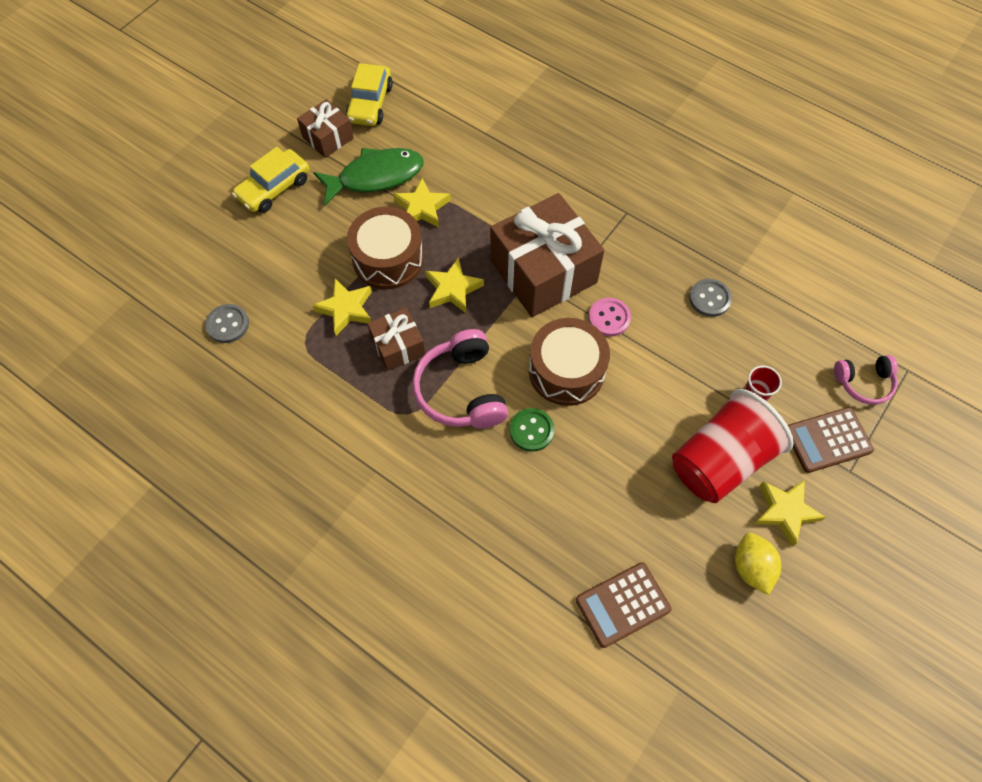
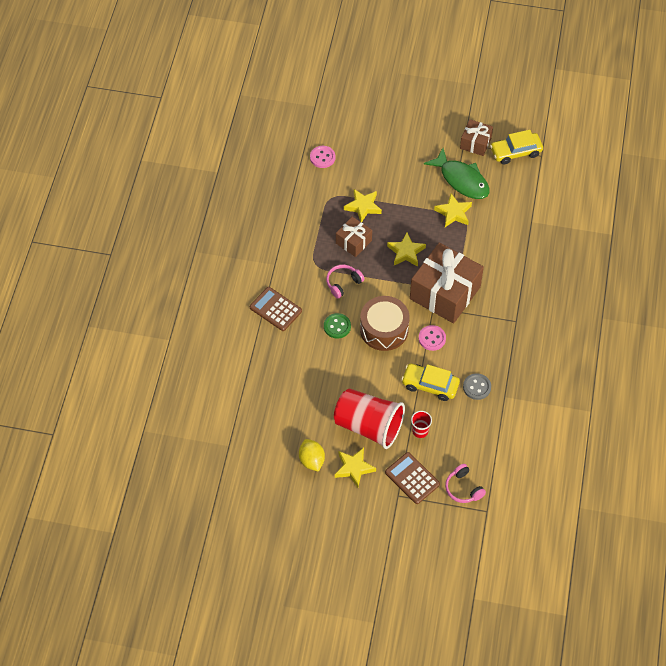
camera: 65 degrees right, 5 degrees down
grey button [205,304,249,343] -> pink button [310,146,335,168]
yellow car [232,147,309,213] -> yellow car moved to [401,364,460,401]
brown drum [347,207,424,289] -> none
pink headphones [412,329,508,428] -> pink headphones [326,265,365,299], size x0.59
brown calculator [576,562,671,648] -> brown calculator moved to [250,287,302,331]
yellow lemon [735,533,781,595] -> yellow lemon turned 75 degrees counterclockwise [299,439,325,472]

